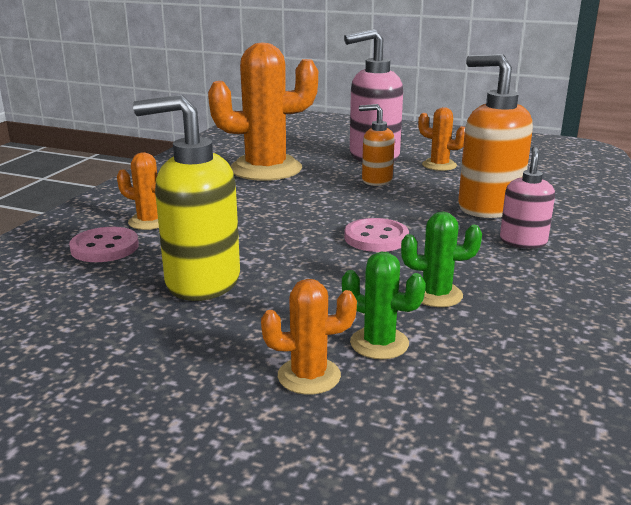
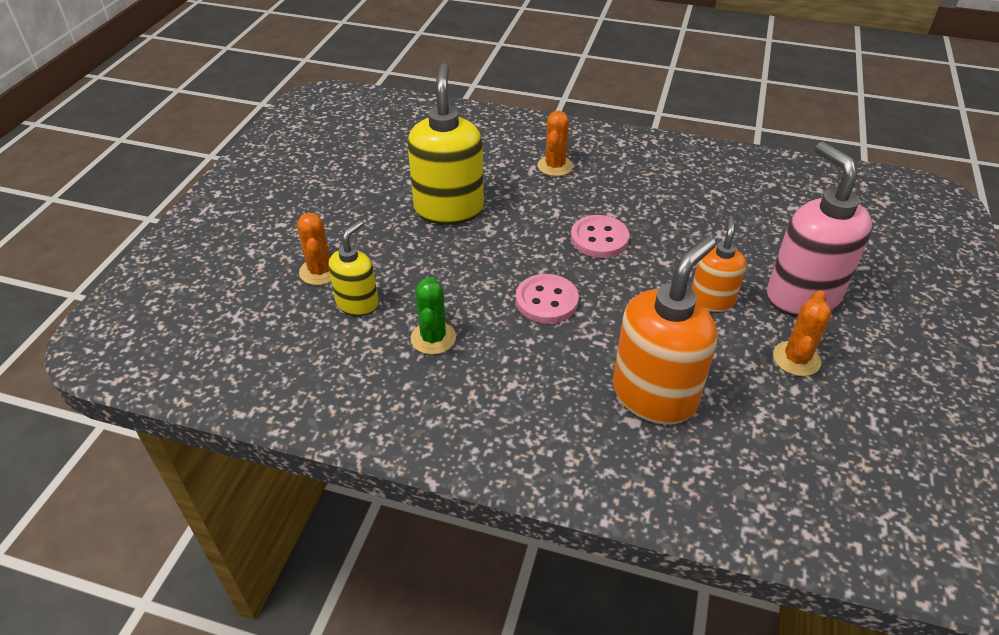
camera: 85 degrees right, 20 degrees up
pink button [69,227,139,262] -> pink button moved to [571,215,629,258]
orange cactus [208,42,318,181] -> none
green cactus [342,252,426,359] -> yellow soap dispenser [328,220,379,316]
pink soap dispenser [500,146,555,248] -> none

